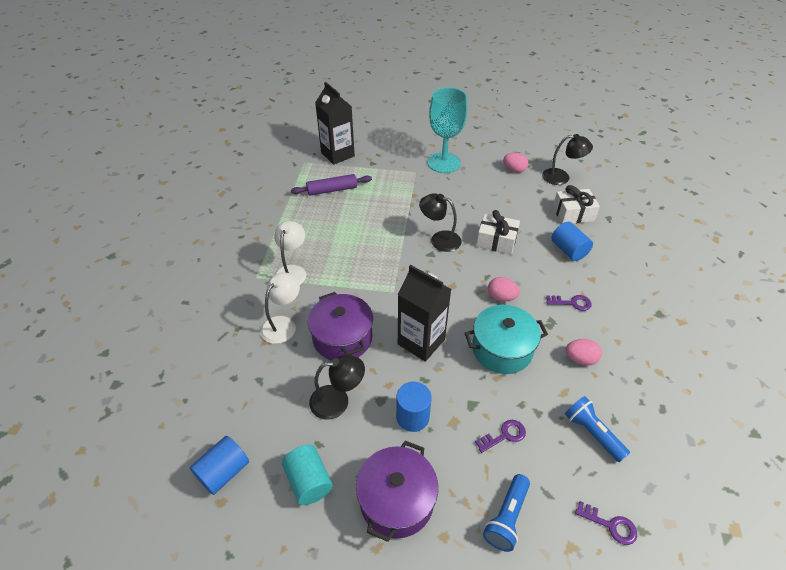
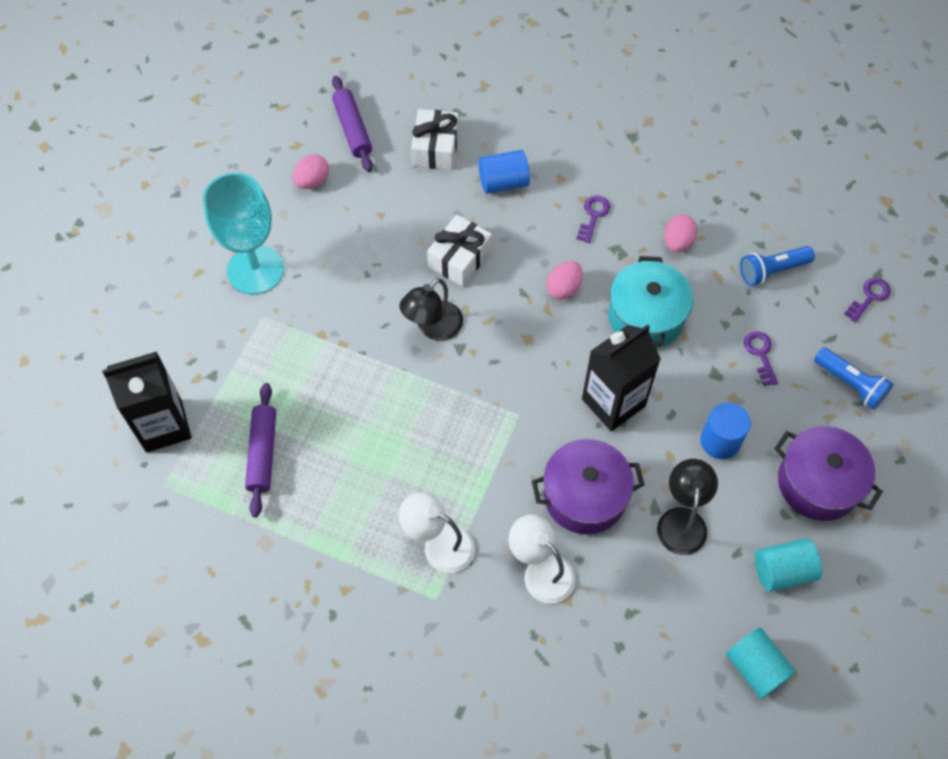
camera: 75 degrees left, 15 degrees up
blue cylinder [190,436,249,495] -> turquoise cylinder [726,627,796,699]
black lamp [542,134,593,185] -> purple rolling pin [332,76,373,172]

